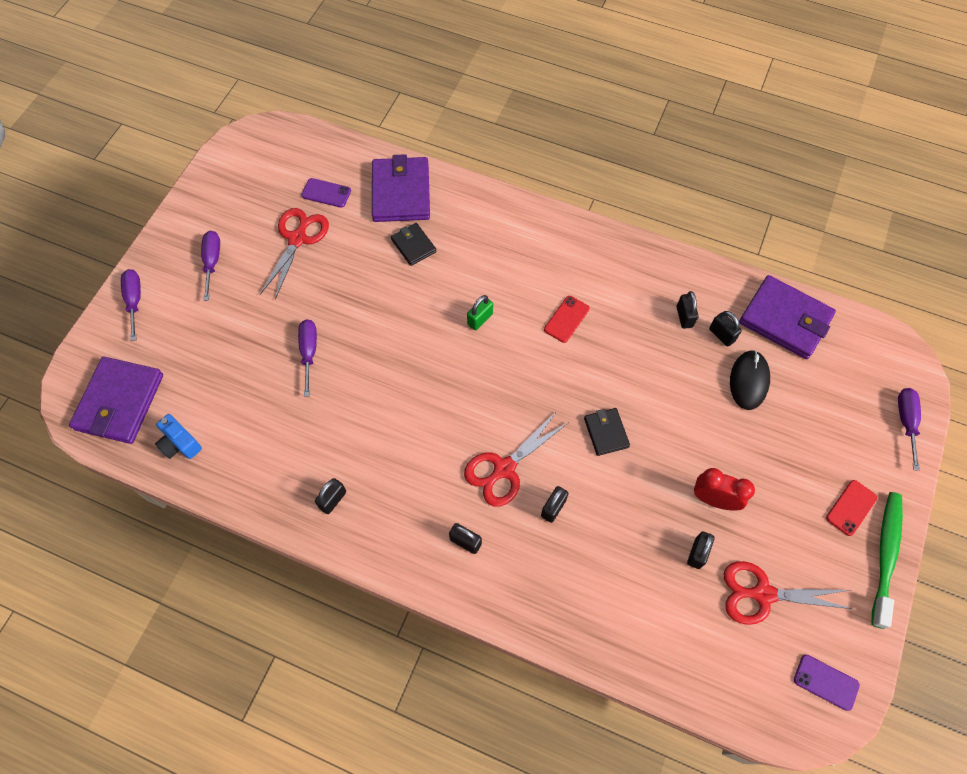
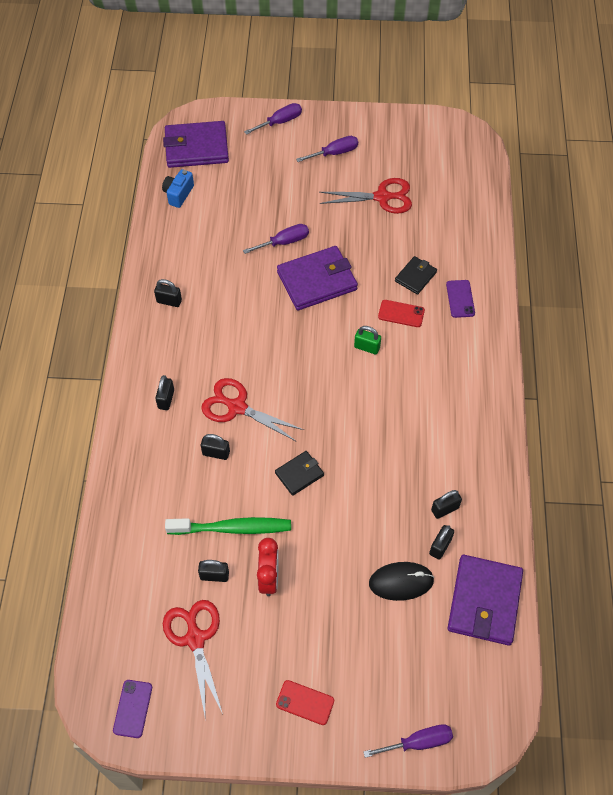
camera: 70 degrees right, 5 degrees down
purple phone [301,178,351,208] -> purple phone moved to [446,280,475,318]
purple wallet [372,154,430,222] -> purple wallet moved to [277,246,358,310]
red phone [544,296,590,343] -> red phone moved to [378,300,425,327]
green toothbrush [871,492,903,629] -> green toothbrush moved to [165,517,291,535]

